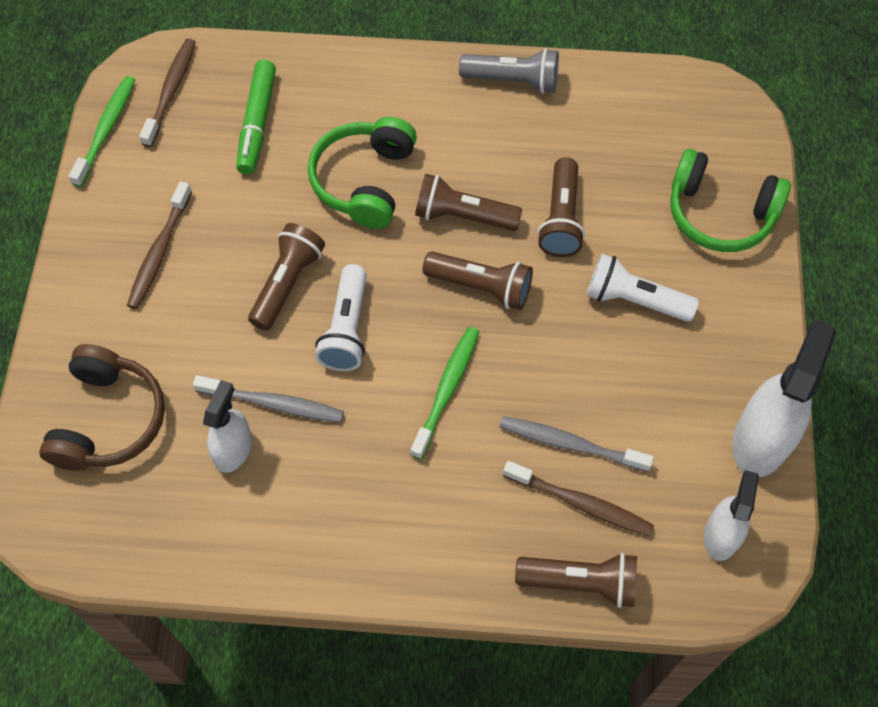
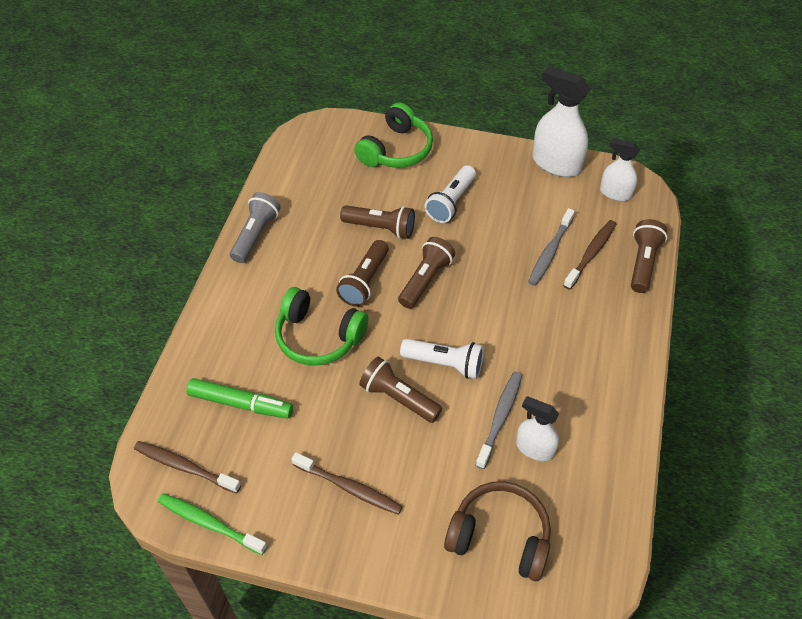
camera: 80 degrees left, 10 degrees down
green toothbrush [410,327,479,459] -> none

